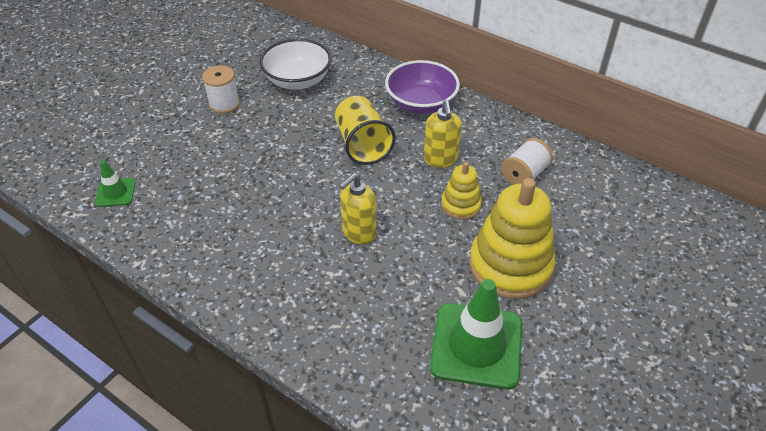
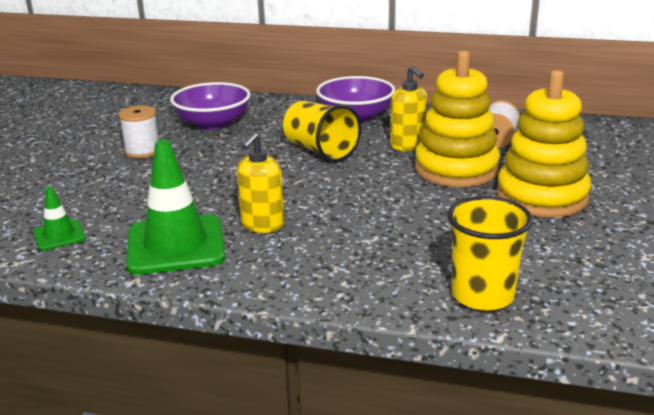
camera: 20 degrees left, 20 degrees down
white bowl [259,39,331,90] -> purple bowl [170,82,251,130]
yellow soap dispenser [339,173,376,245] -> yellow soap dispenser moved to [237,132,284,233]
green traffic cone [430,279,522,389] -> green traffic cone moved to [126,140,226,275]
yellow stacking toy [441,162,482,220] -> yellow stacking toy [415,50,500,187], size x1.91
none -> yellow cup [447,196,533,311]

